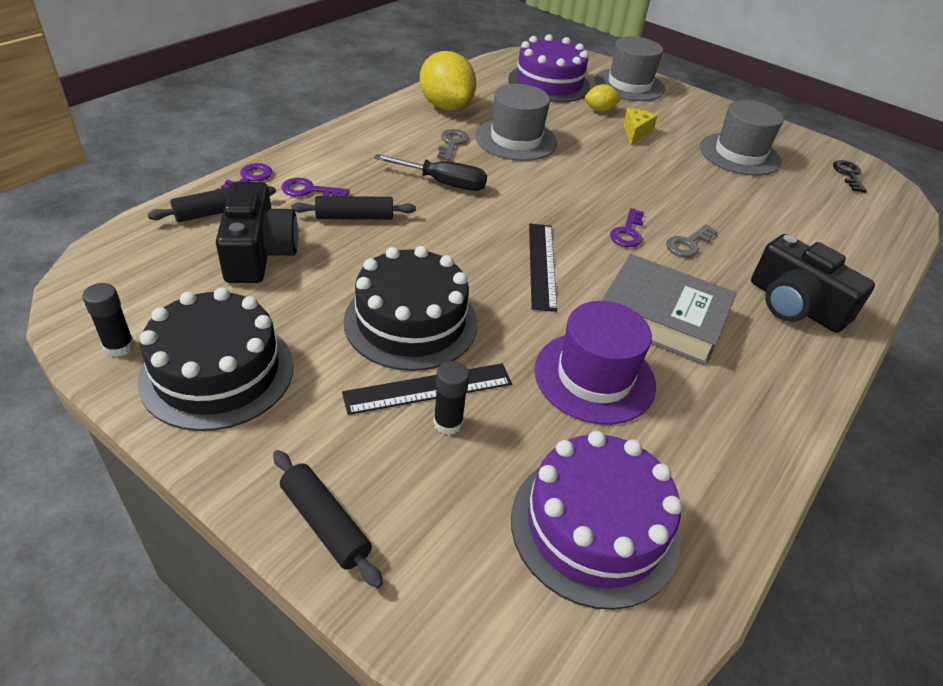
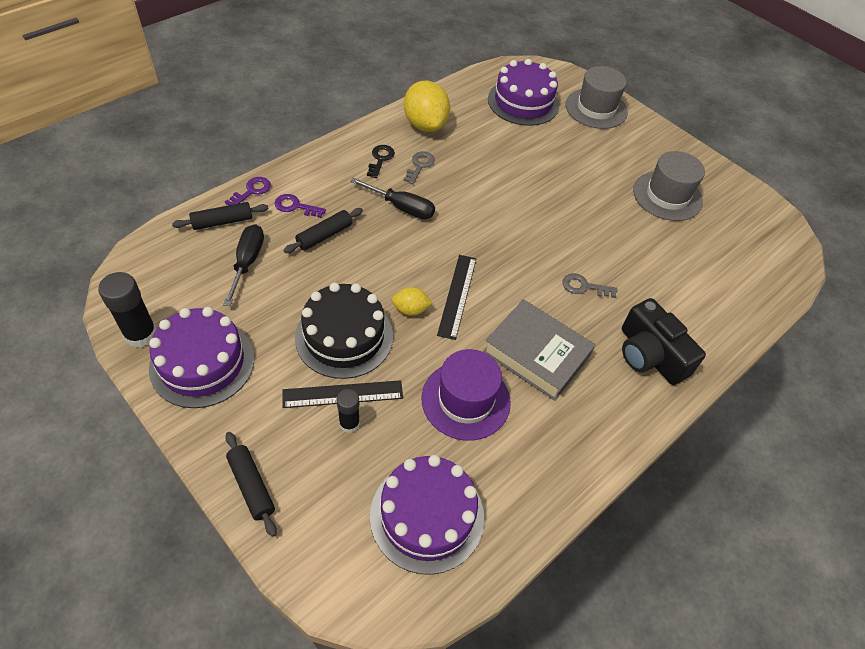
camera: 10 degrees right, 10 degrees up
black glue stick [82,283,134,357] -> black glue stick [98,272,157,348], size x1.62
black cake [138,288,294,431] -> purple cake [149,307,254,408]
black camera [216,182,298,283] -> black screwdriver [223,224,264,306]
black rolling pin [291,196,416,220] -> black rolling pin turned 45 degrees counterclockwise [283,208,363,253]
grey hat [475,84,557,161] -> none
yellow lemon [585,84,621,112] -> yellow lemon moved to [391,287,433,316]
purple key [610,208,644,247] -> none
yellow cheese [623,108,658,145] -> none
grey key [666,225,718,257] -> grey key turned 45 degrees clockwise [562,273,617,298]
black key [833,160,867,193] -> black key moved to [367,145,395,178]

